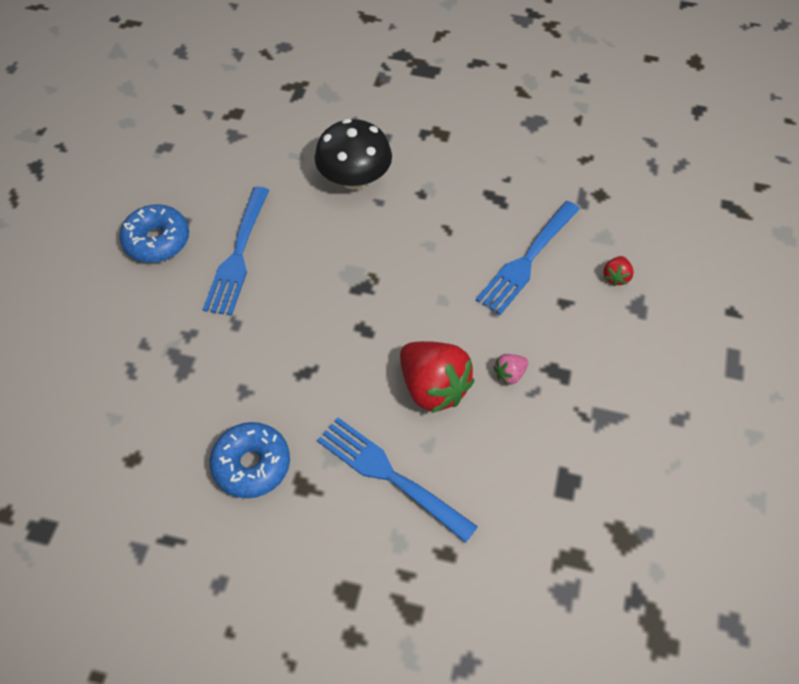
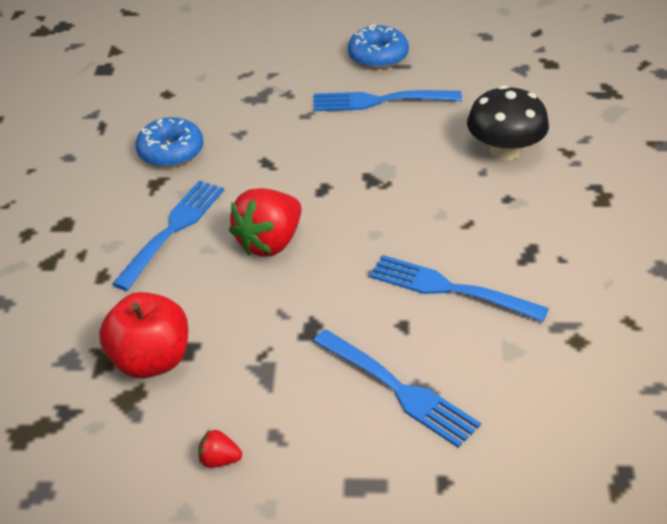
camera: 80 degrees right, 15 degrees down
pink strawberry [494,354,528,385] -> none
red strawberry [604,256,634,286] -> red strawberry moved to [198,430,242,468]
none -> red apple [99,292,188,378]
none -> blue fork [313,329,481,448]

